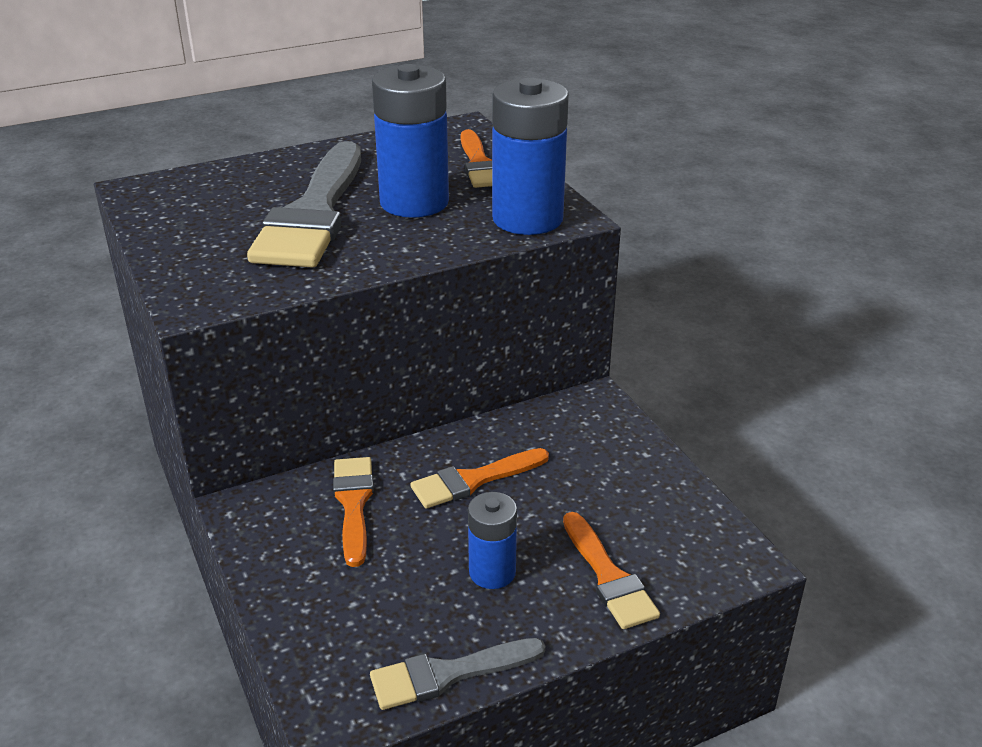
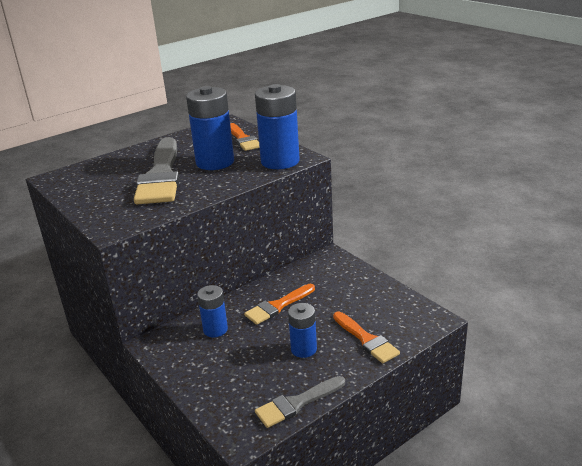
camera: 10 degrees left, 5 degrees down
orange brush [333,457,374,567] -> blue battery [197,285,228,337]

